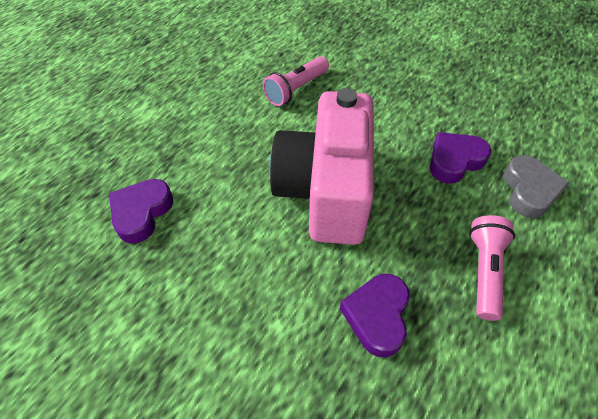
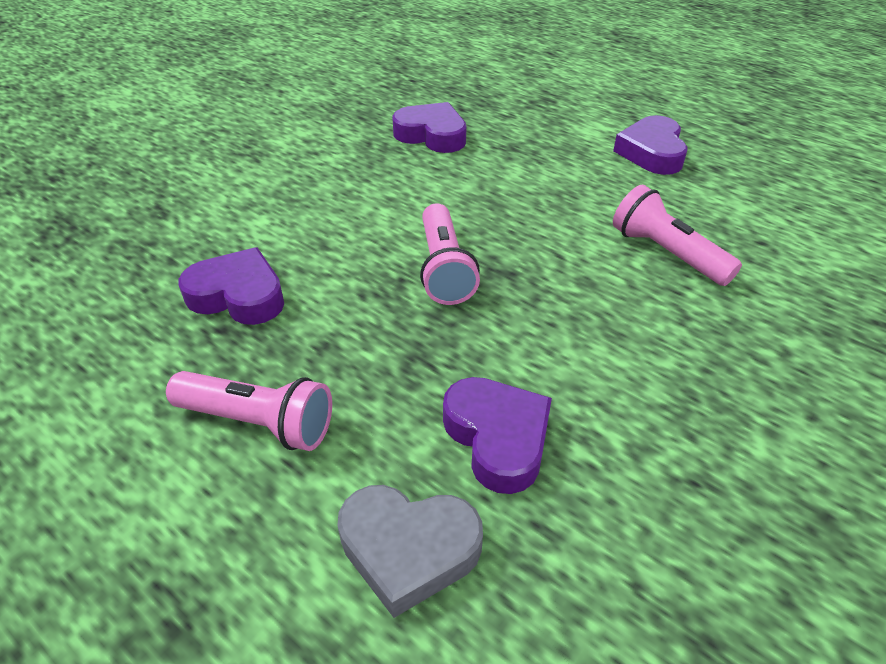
camera: 95 degrees right, 10 degrees down
pink camera [269,88,374,245] -> pink flashlight [420,203,480,305]
none -> purple heart [613,115,688,175]

